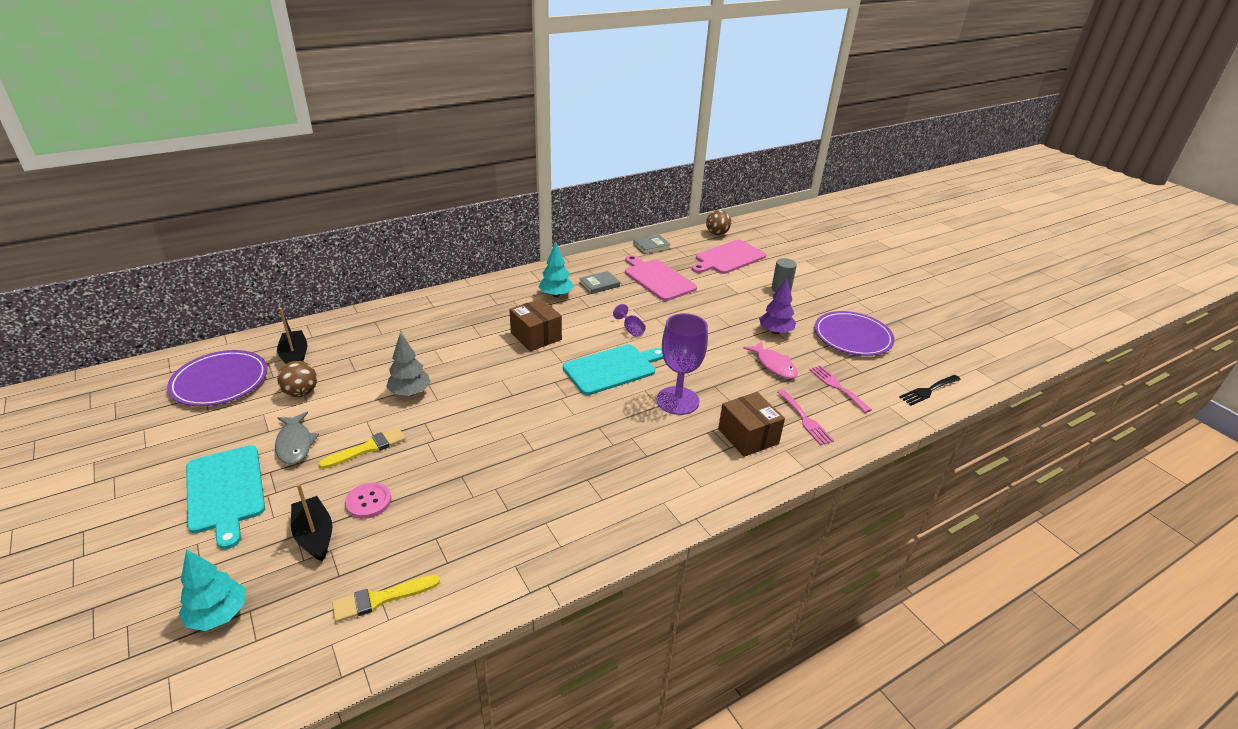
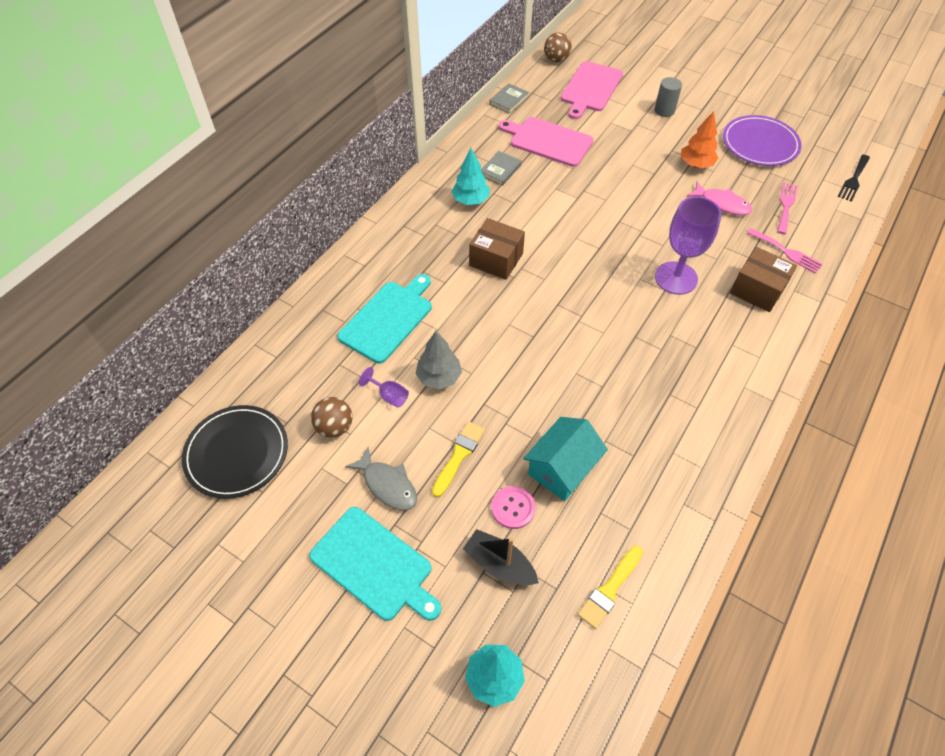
camera: 25 degrees left, 20 degrees up
purple plate [167,350,267,406] -> black plate [182,405,288,499]
black boat [277,308,308,364] -> none
turquoise cutting board [563,344,663,395] -> turquoise cutting board moved to [337,274,432,363]
purple goblet [613,304,646,337] -> purple goblet moved to [359,367,409,408]
purple tree [759,278,796,334] -> orange tree [681,111,718,168]
pink fork [809,365,872,413] -> pink fork turned 75 degrees clockwise [777,182,798,234]
none -> turquoise house [523,417,608,501]

